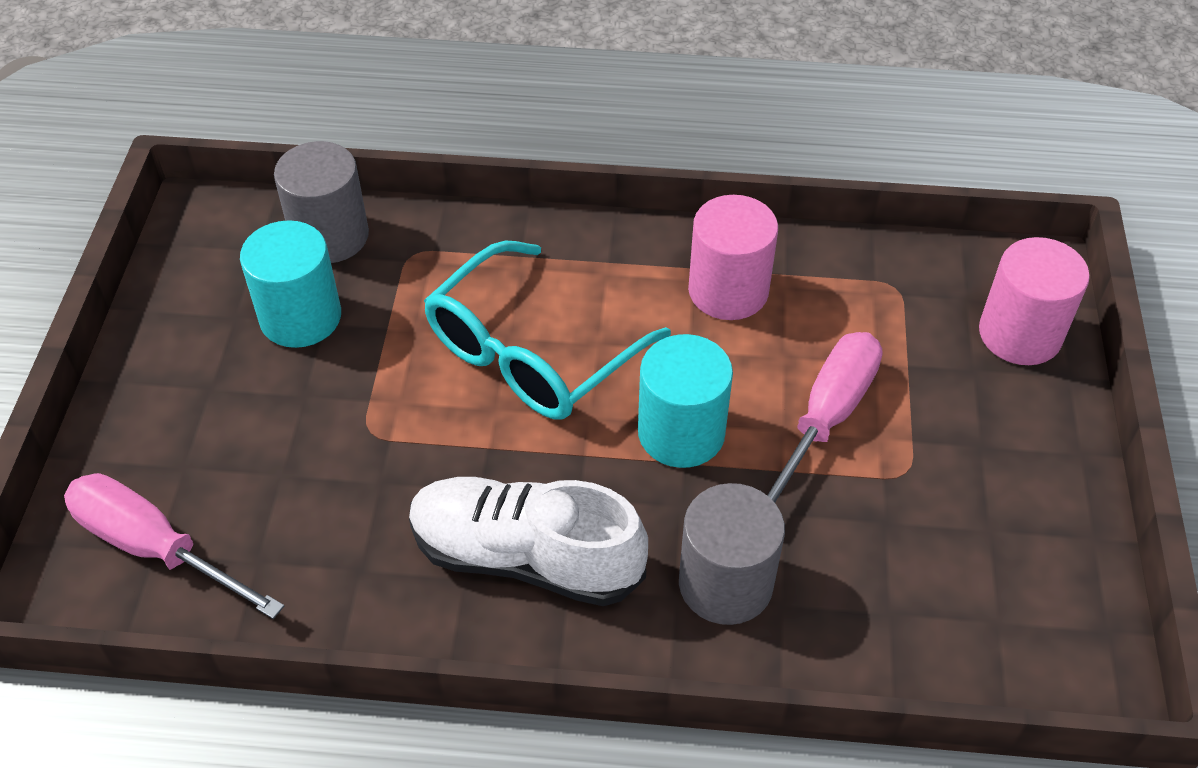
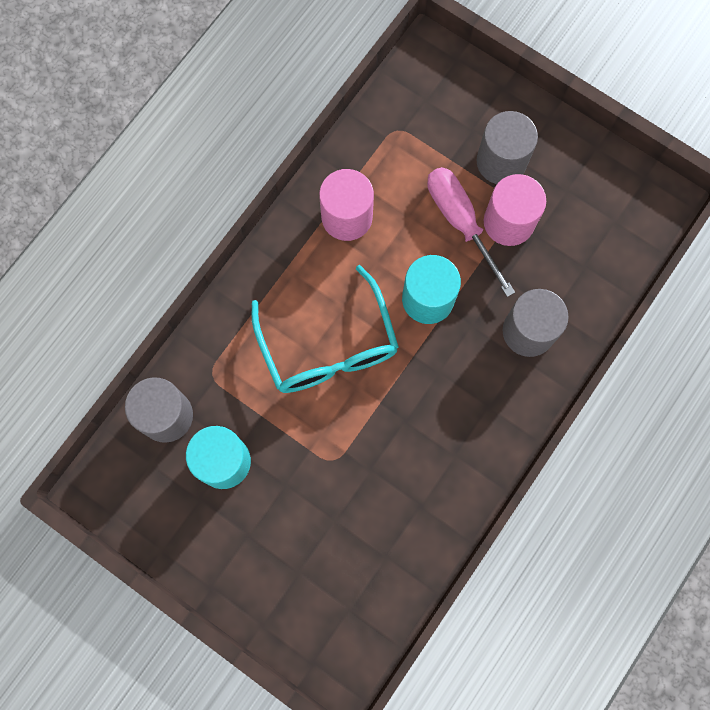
camera: 60 degrees left, 25 degrees up
pink screwdriver [64,473,284,619] -> none
white shoe [409,477,648,606] -> none
pink cylinder [979,237,1090,365] -> pink cylinder moved to [484,174,546,246]
none -> grey cylinder [477,111,538,184]

